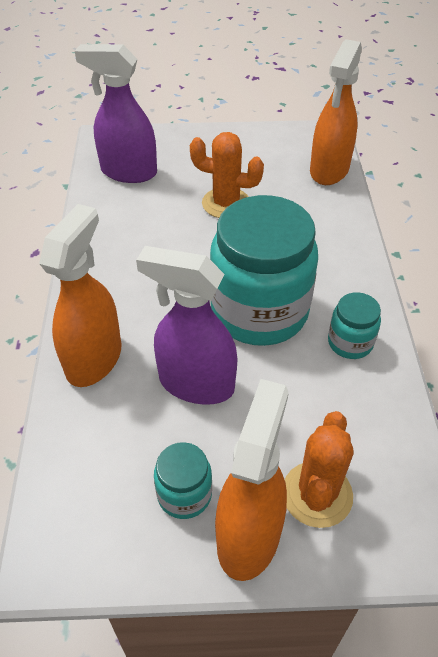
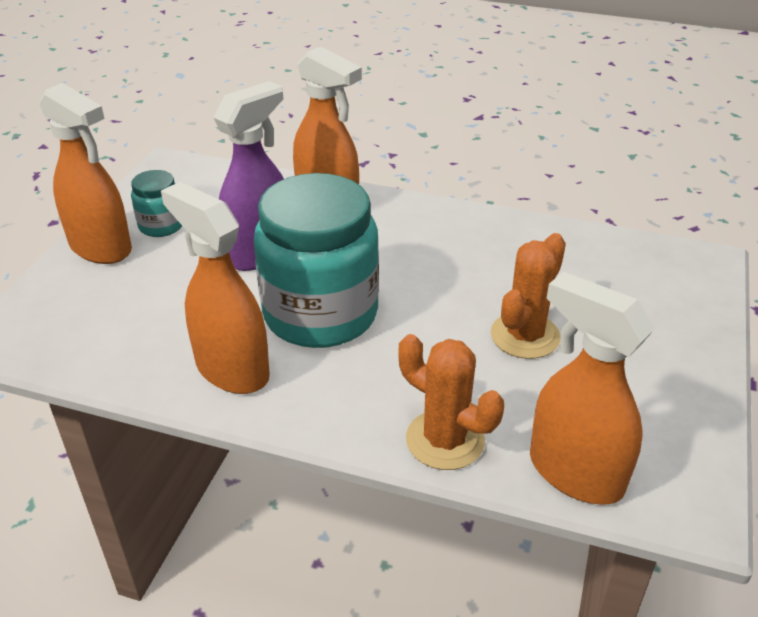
camera: 110 degrees right, 10 degrees down
purple spray bottle [75,44,157,183] -> none
orange cactus [285,411,354,528] -> orange cactus moved to [399,334,504,470]
turquoise jar [328,292,381,359] -> orange spray bottle [161,182,270,394]

